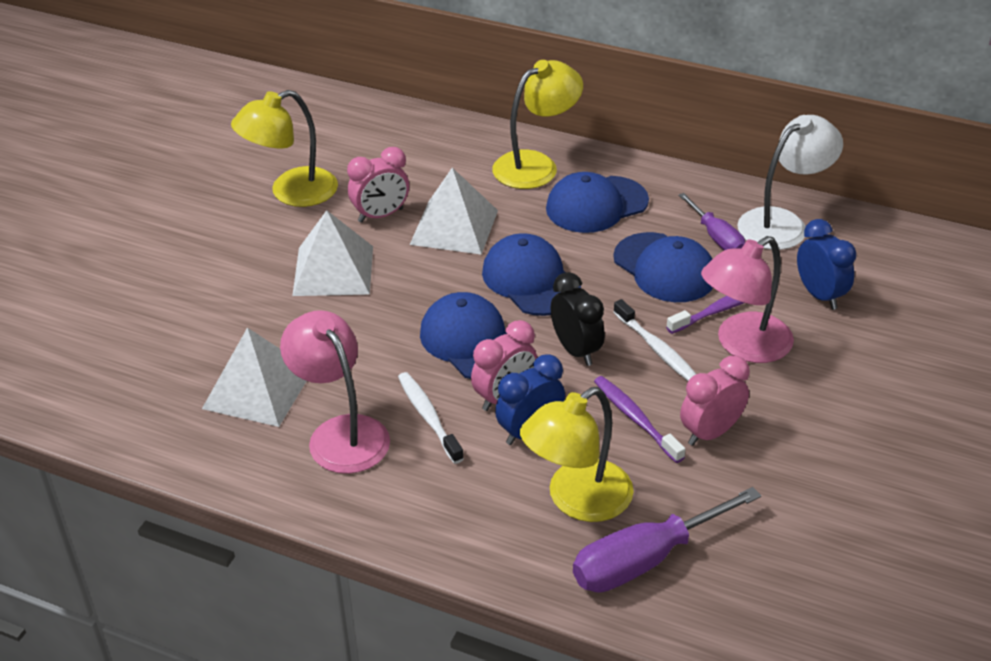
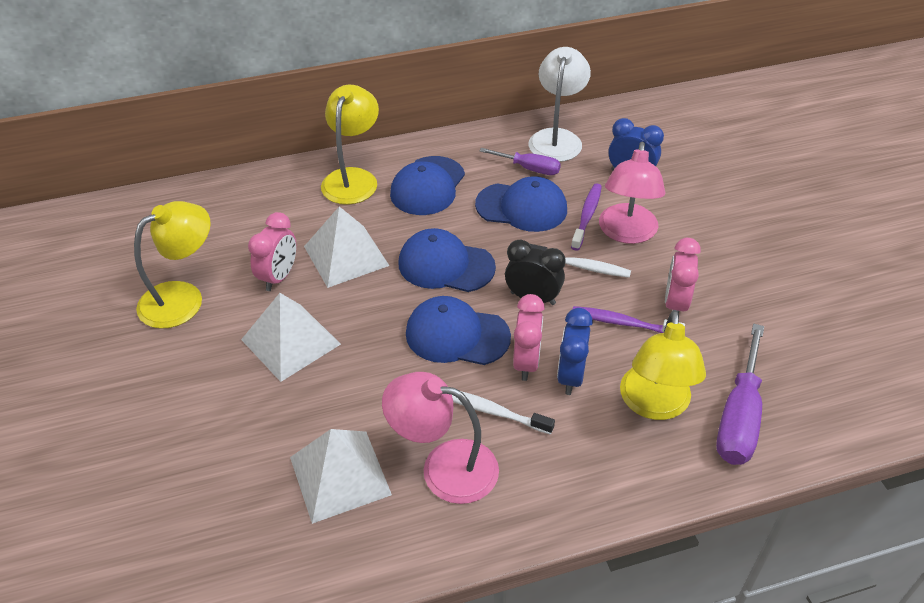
camera: 40 degrees left, 5 degrees up
yellow lamp [231,90,338,207] -> yellow lamp turned 150 degrees counterclockwise [134,201,211,329]

